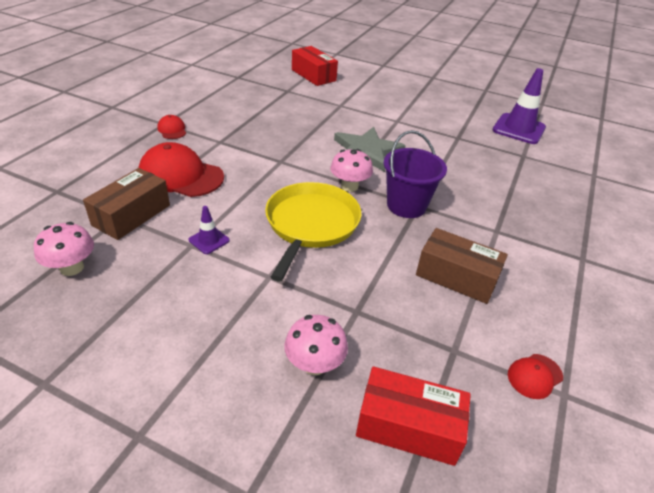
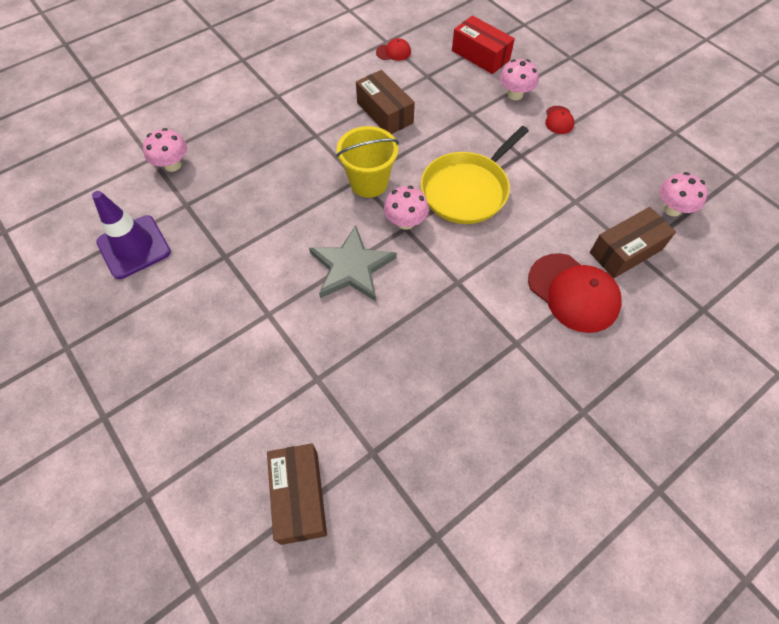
camera: 150 degrees left, 20 degrees up
red cap [157,115,186,139] -> red cap moved to [545,106,574,134]
purple traffic cone [189,206,230,254] -> none
red box [292,46,338,86] -> brown box [267,443,327,545]
purple bucket [384,130,447,218] -> yellow bucket [336,126,399,198]
none -> pink mushroom [143,128,187,172]

